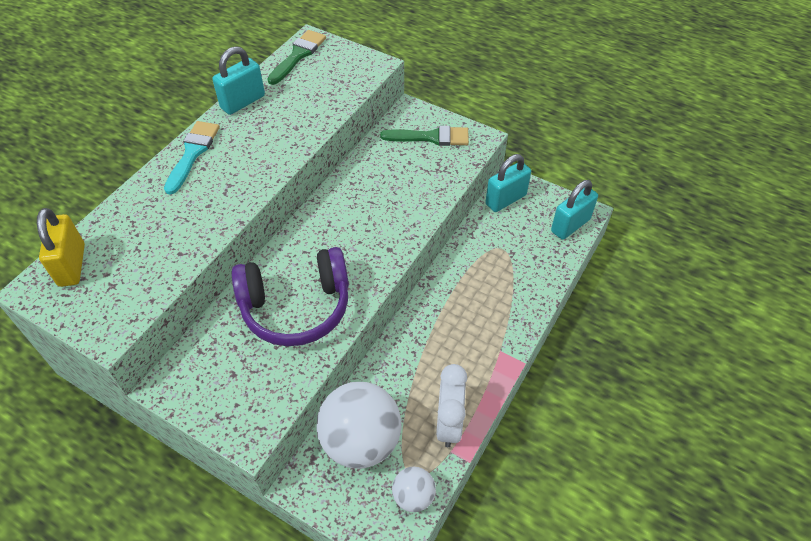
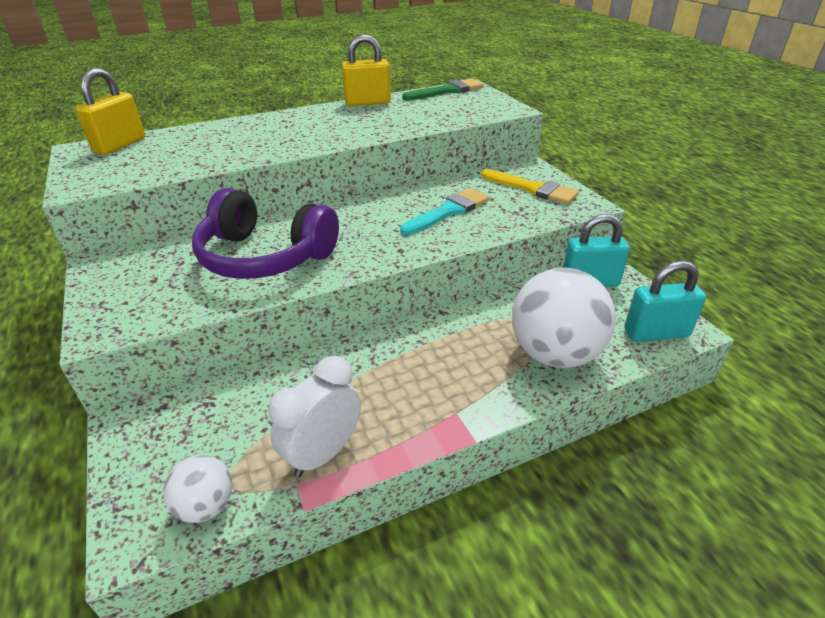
camera: 35 degrees right, 15 degrees down
turquoise brush [164,121,220,195] -> turquoise brush moved to [400,188,490,235]
turquoise padlock [212,46,265,115] -> yellow padlock [342,34,391,106]
white ball [316,382,401,469] -> white ball moved to [512,268,616,368]
green brush [380,126,469,146] -> yellow brush [481,169,579,204]

